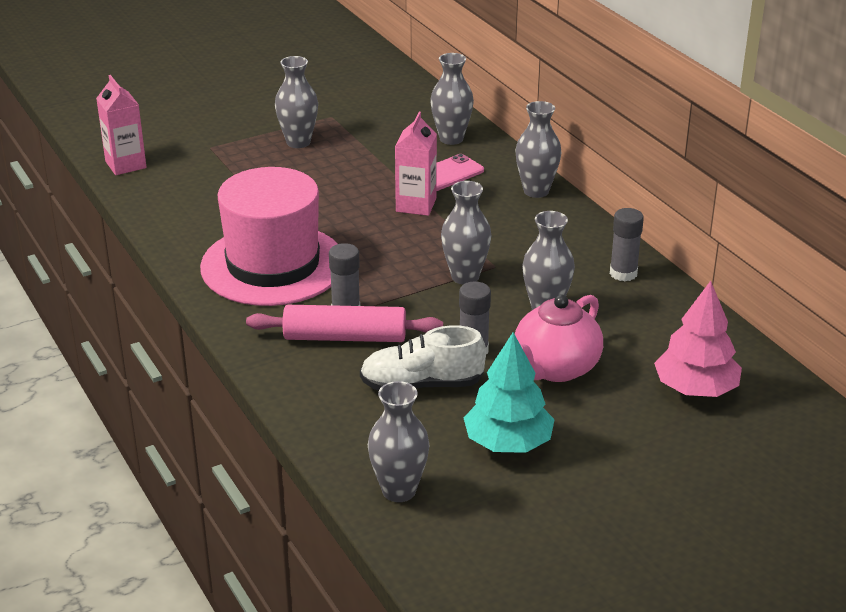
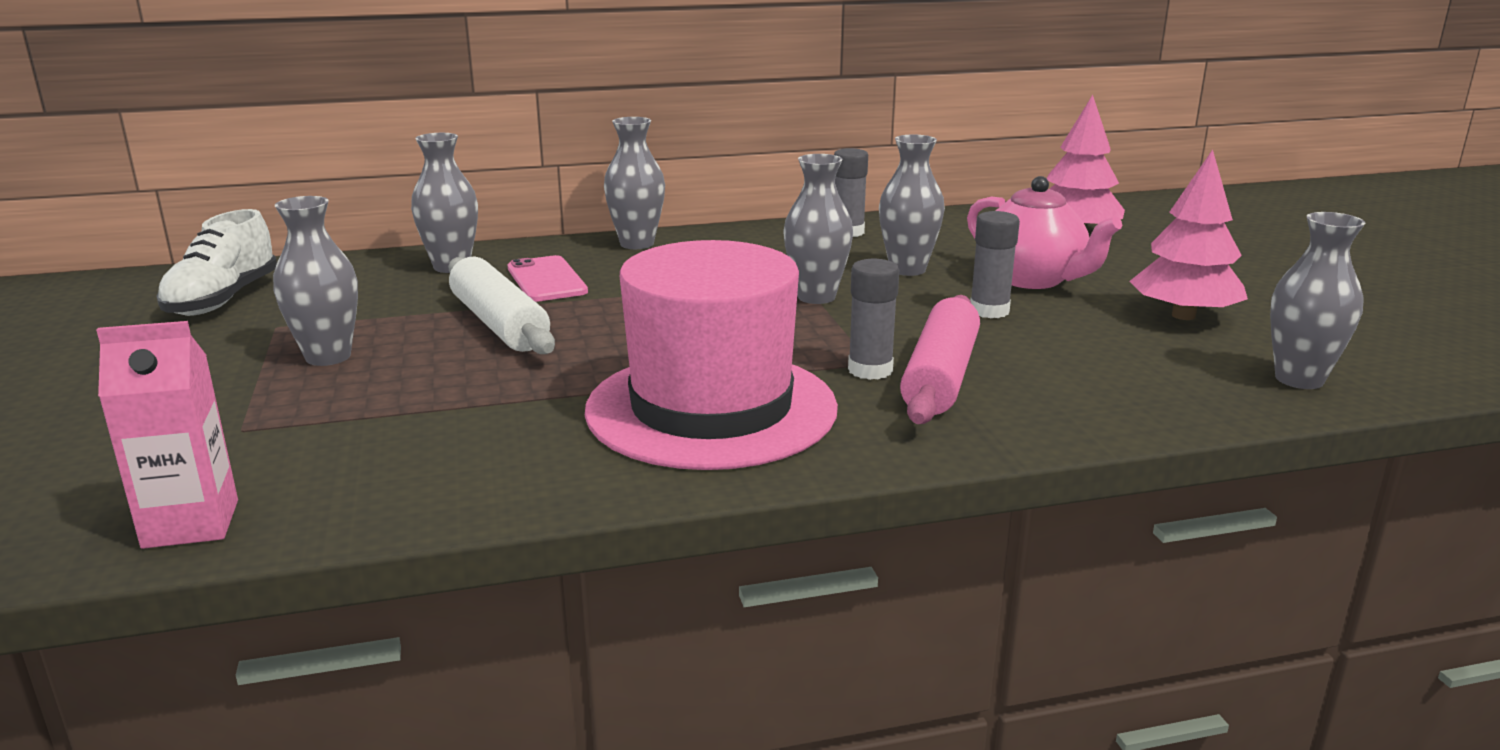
camera: 75 degrees left, 10 degrees down
white shoe [360,325,486,391] -> white shoe moved to [156,209,277,316]
pink carton [395,112,437,216] -> none
turquoise tree [464,332,555,453] -> pink tree [1129,149,1248,320]
none -> white rolling pin [448,257,555,354]

